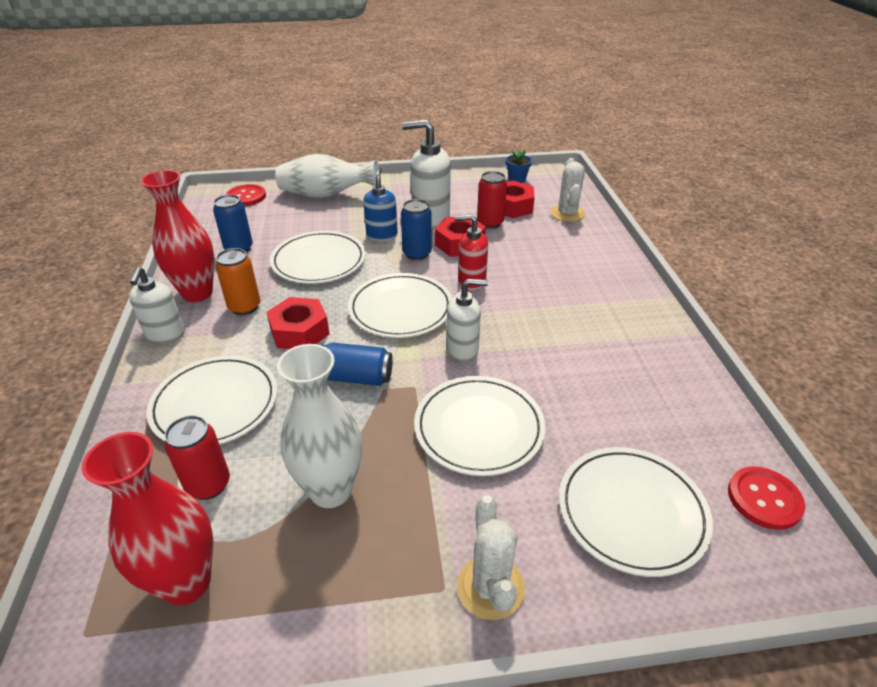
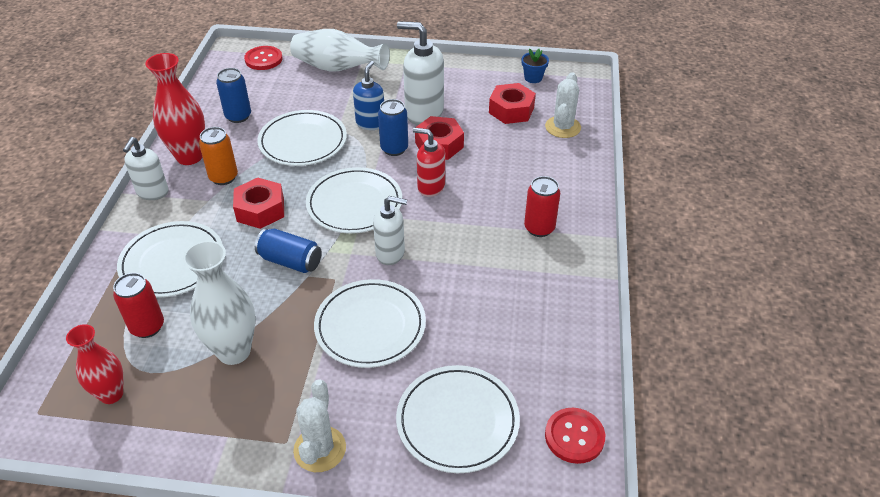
camera: 15 degrees right, 5 degrees up
red vase [82,432,213,606] -> red vase [66,324,124,404], size x0.66
red can [477,171,507,229] -> red can moved to [524,176,560,237]

